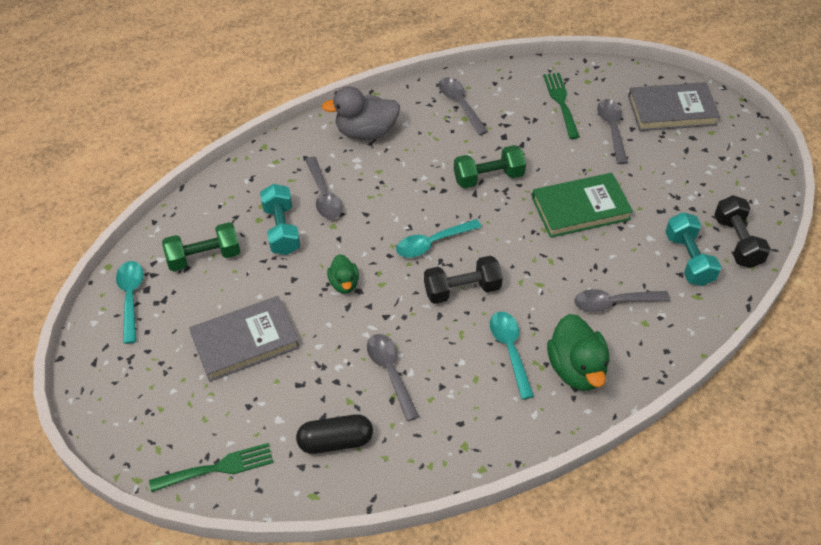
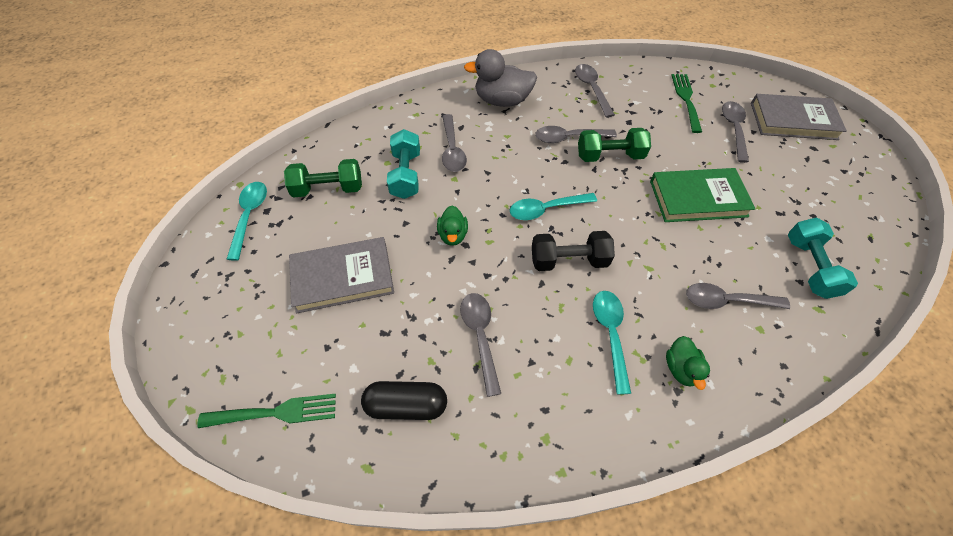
camera: 10 degrees right, 5 degrees up
green duck [547,314,609,391] -> green duck [666,336,710,390], size x0.56
black dumbbell [714,195,771,268] -> none
none -> grey spoon [535,126,617,143]

